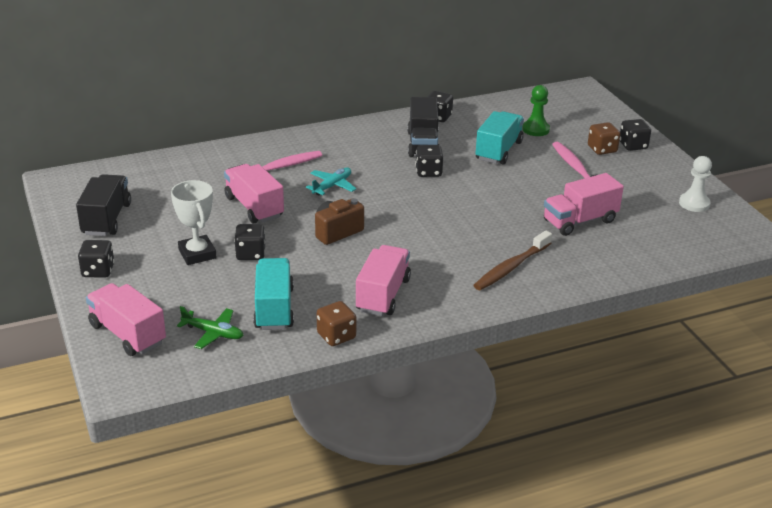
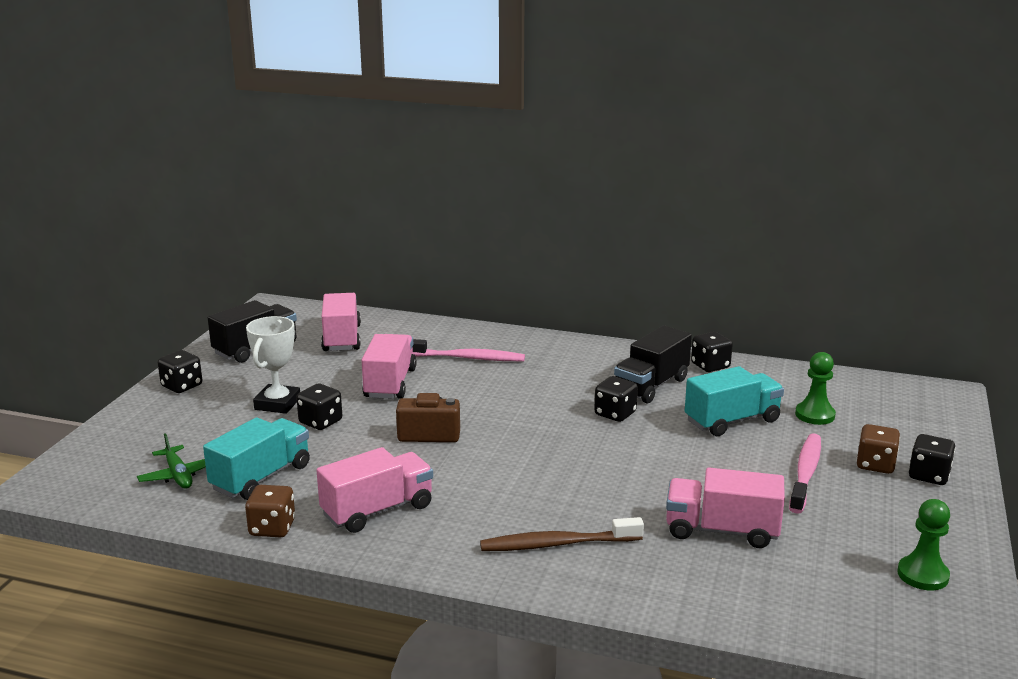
camera: 40 degrees right, 10 degrees down
pink truck [86,283,166,356] -> pink truck moved to [321,293,361,351]
turquoise plane [306,167,356,195] -> none
white pawn [679,156,712,212] -> green pawn [897,499,950,591]

